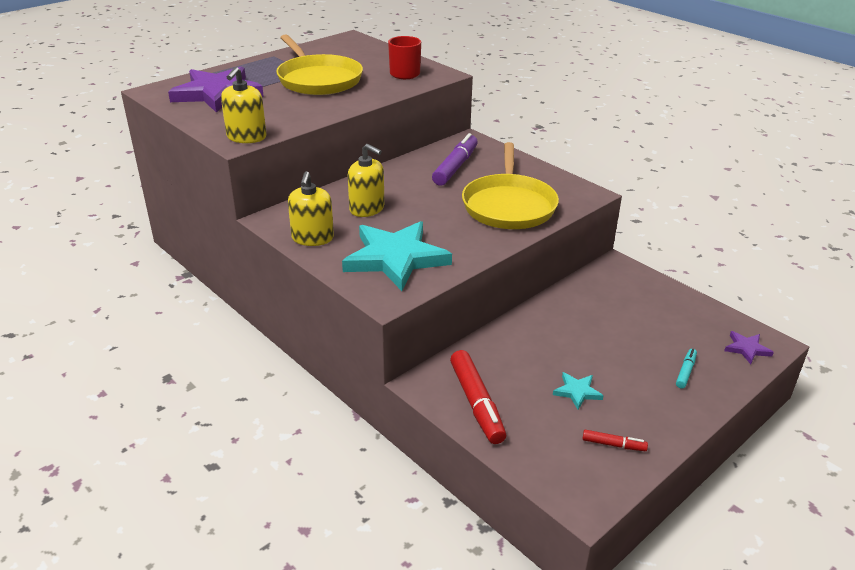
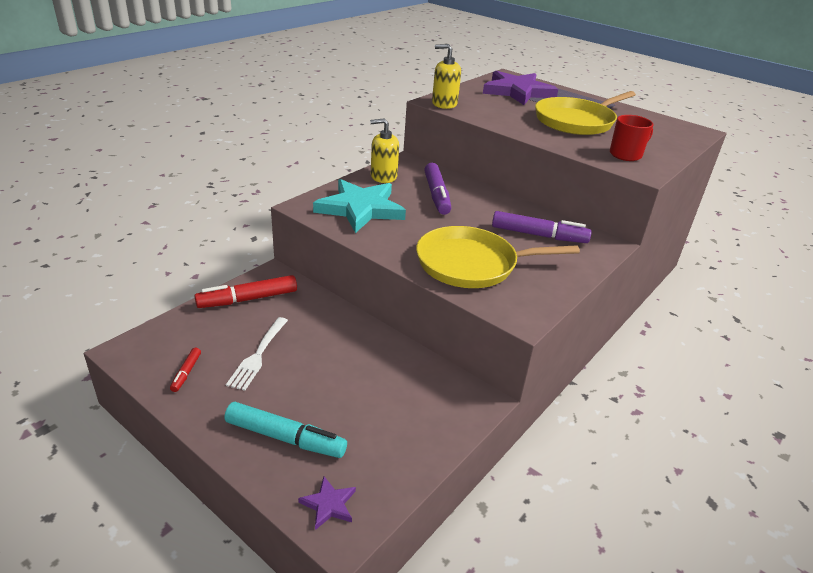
camera: 80 degrees right, 0 degrees up
yellow soap dispenser [348,144,385,217] -> purple marker [424,163,451,215]
turquoise star [553,372,604,409] -> white fork [226,317,288,391]
turquoise marker [676,349,697,389] -> turquoise marker [224,402,347,458], size x2.02

